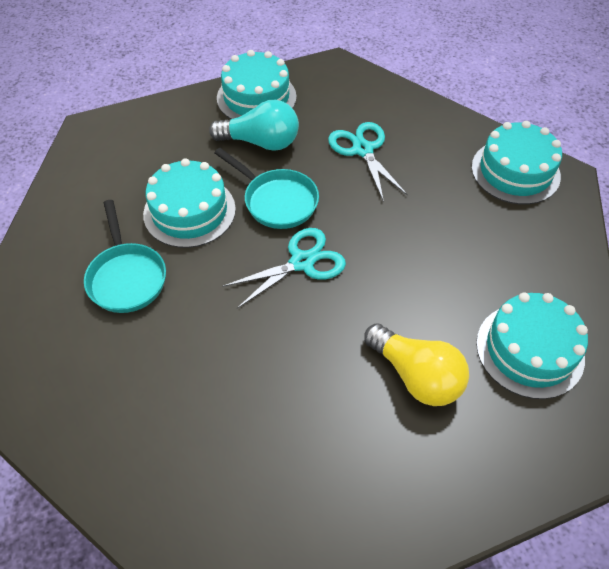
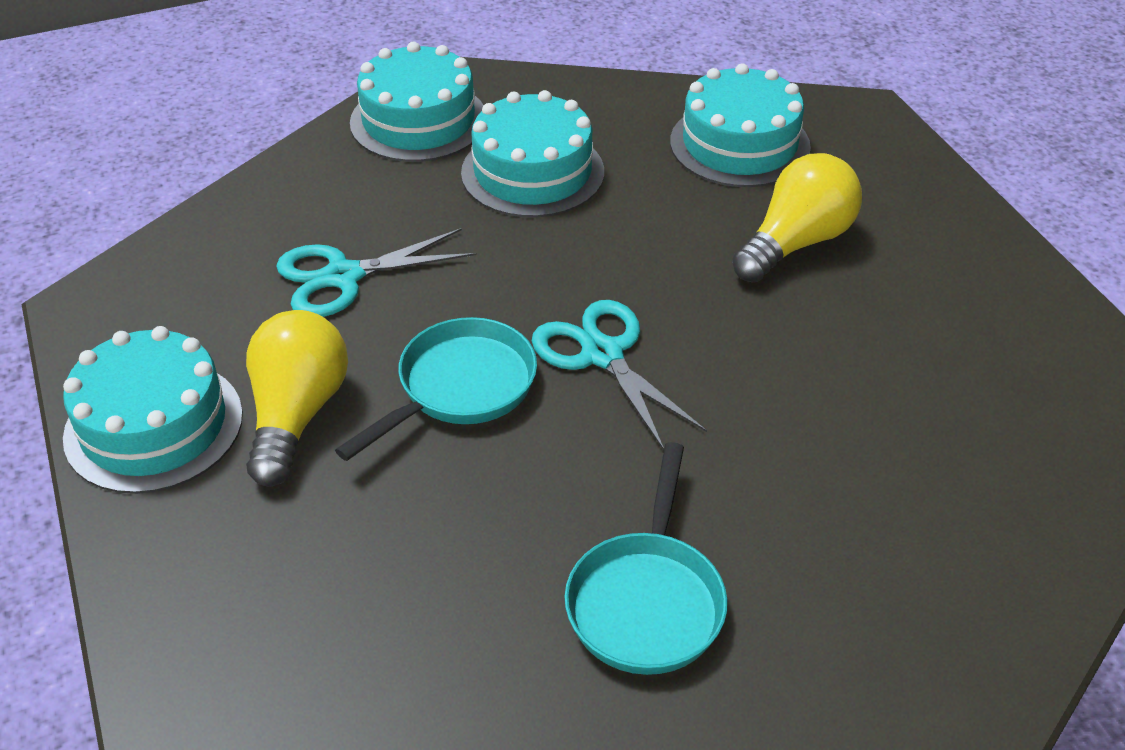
camera: 90 degrees left, 10 degrees down
turquoise pan [84,200,166,313] -> turquoise pan turned 120 degrees clockwise [564,442,728,675]
turquoise cake [143,158,236,248] -> turquoise cake moved to [461,90,604,217]
turquoise light bulb [209,100,299,151] -> yellow light bulb [246,310,348,486]

